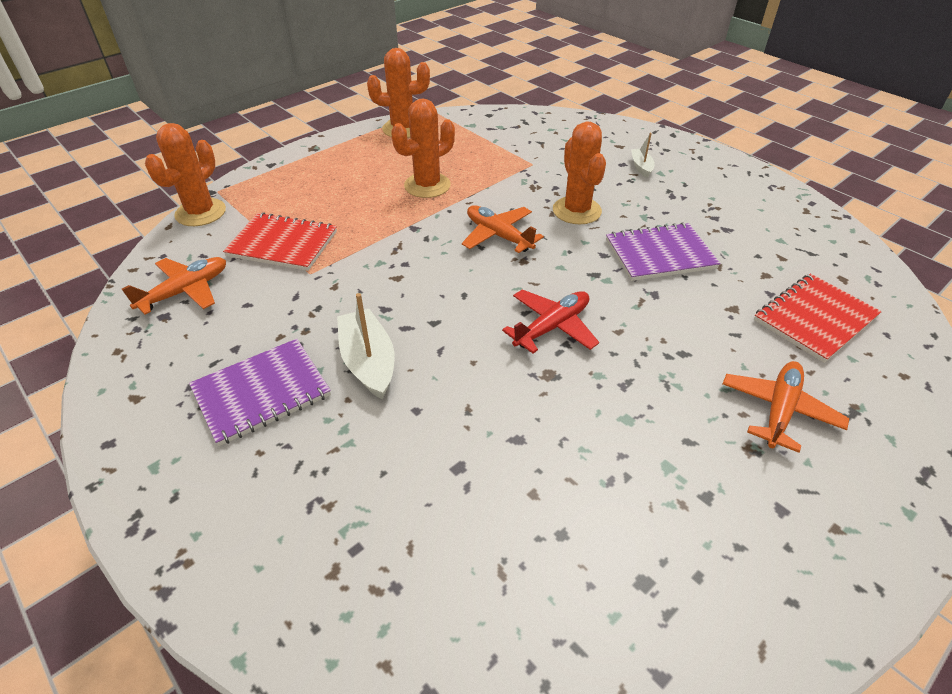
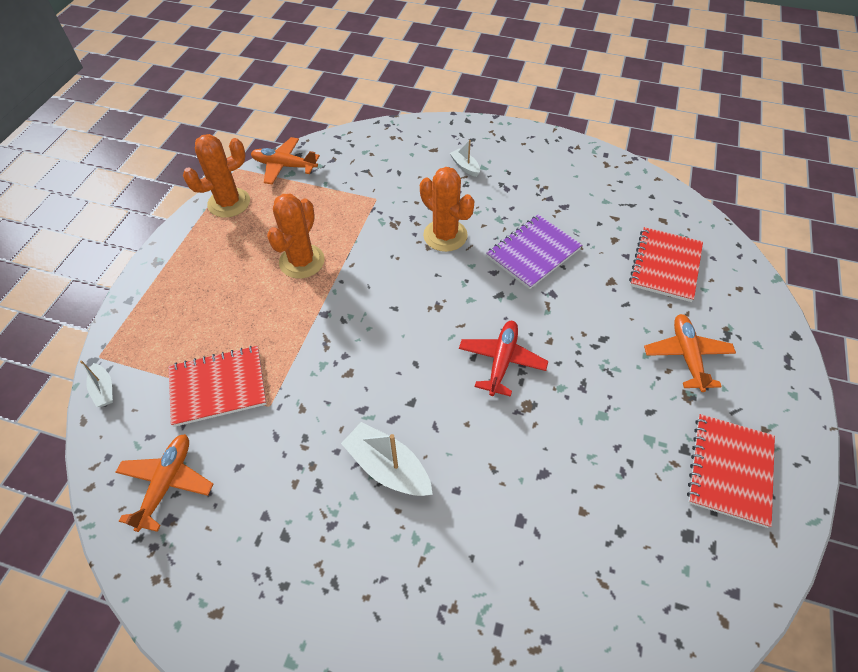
camera: 30 degrees left, 10 degrees up
orange cactus [145,123,226,226] -> white boat [80,360,113,407]
purple notebook [189,339,331,446] -> none
orange plane [462,205,544,253] -> orange plane moved to [251,137,320,184]
none -> red notebook [687,414,775,528]

